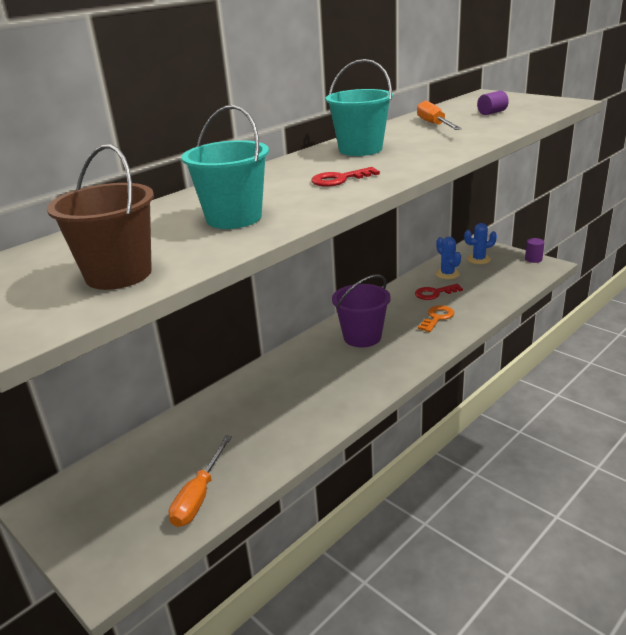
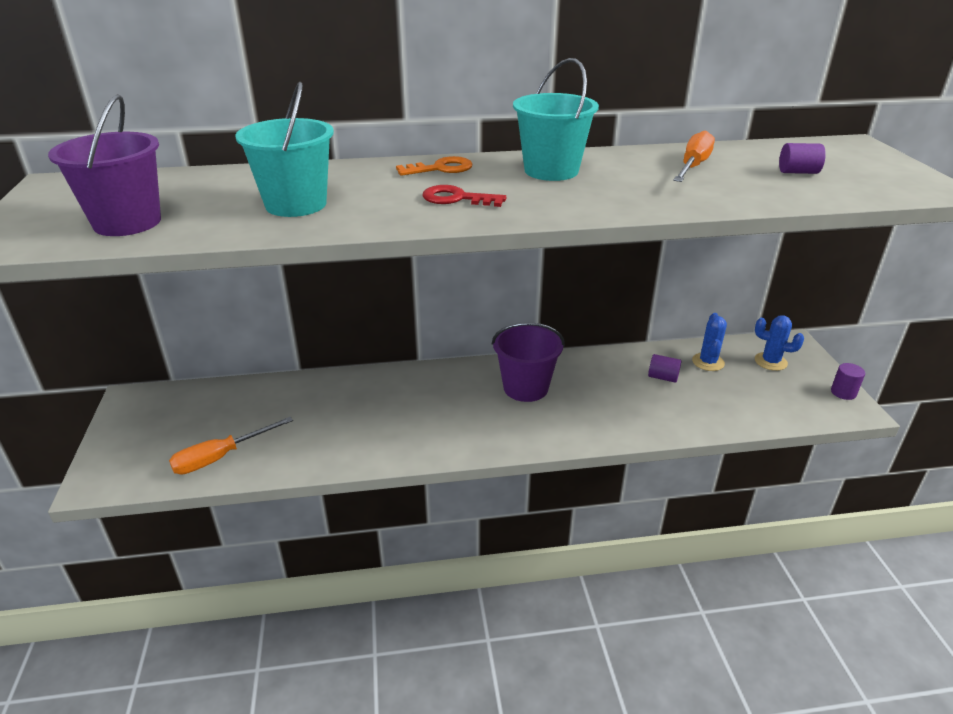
camera: 35 degrees right, 5 degrees up
brown bucket [47,144,154,290] -> purple bucket [48,94,161,236]
red key [415,284,463,300] -> purple cylinder [648,354,681,383]
orange key [418,305,454,332] -> orange key moved to [396,156,472,176]

